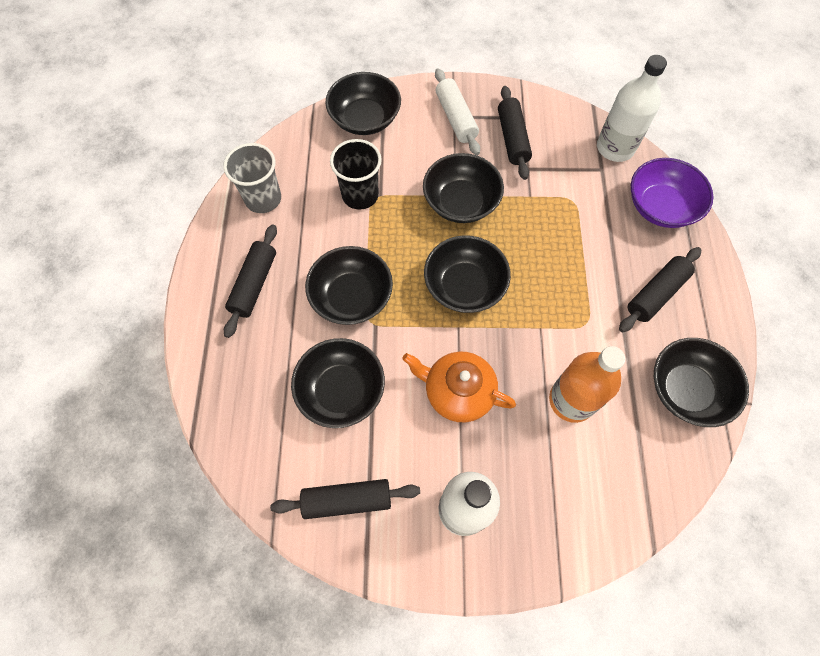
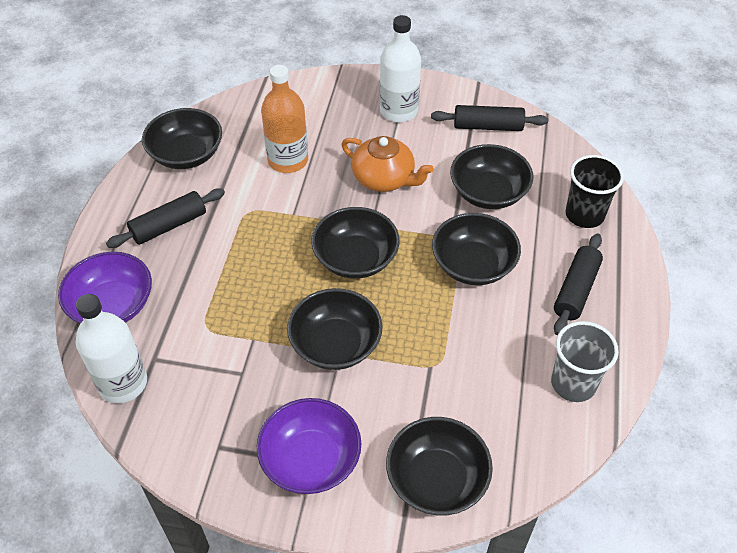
camera: 170 degrees left, 15 degrees down
black cup [330,139,382,210] -> black cup moved to [566,155,624,228]
white rolling pin [435,68,480,155] -> purple bowl [257,398,361,494]
black rolling pin [498,86,532,180] -> none

